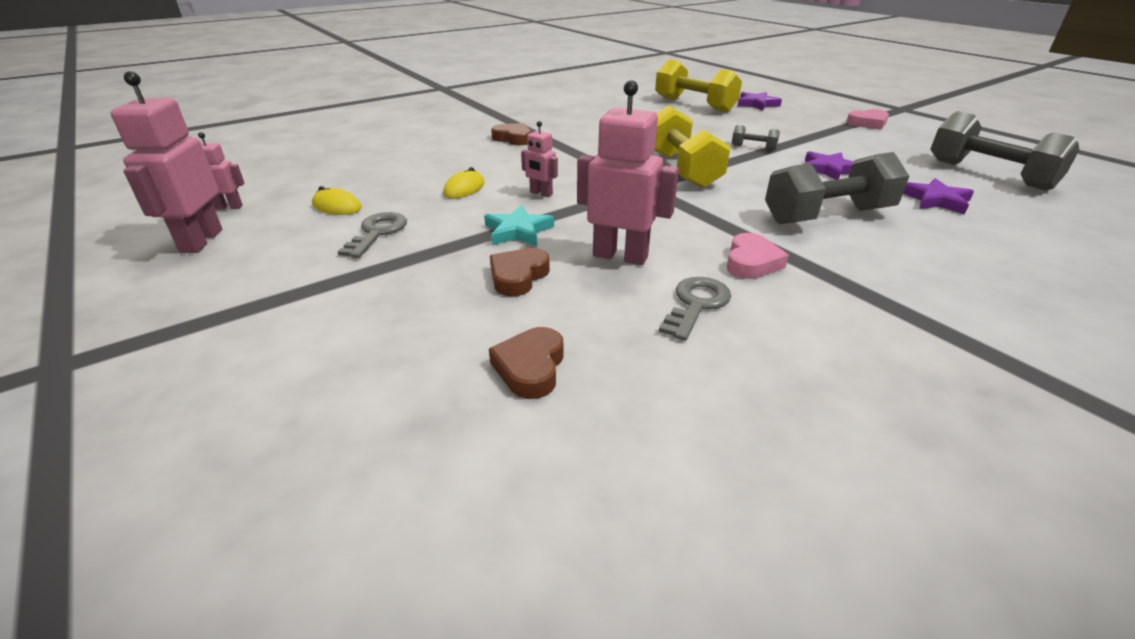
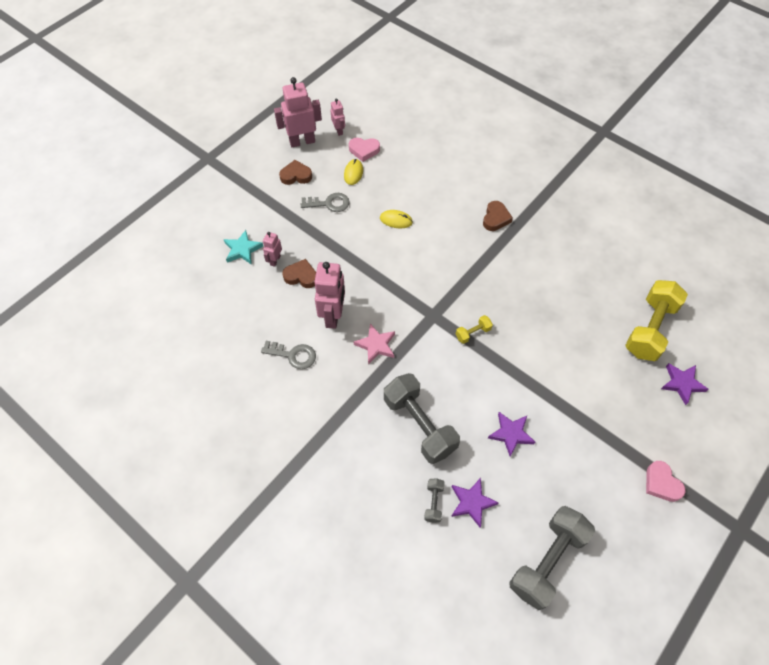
camera: 75 degrees right, 25 degrees up
turquoise star [484,205,554,246] -> turquoise star moved to [223,230,263,265]
brown heart [489,327,564,399] -> brown heart moved to [279,160,312,185]
pink robot [521,121,558,197] -> pink robot moved to [263,232,282,267]
yellow dumbbell [655,105,731,188] -> yellow dumbbell [456,315,493,344], size x0.44
pink heart [727,233,789,279] -> pink heart moved to [349,138,380,162]
grey dumbbell [732,125,780,150] -> grey dumbbell moved to [424,479,445,523]
none -> pink star [354,324,395,364]

